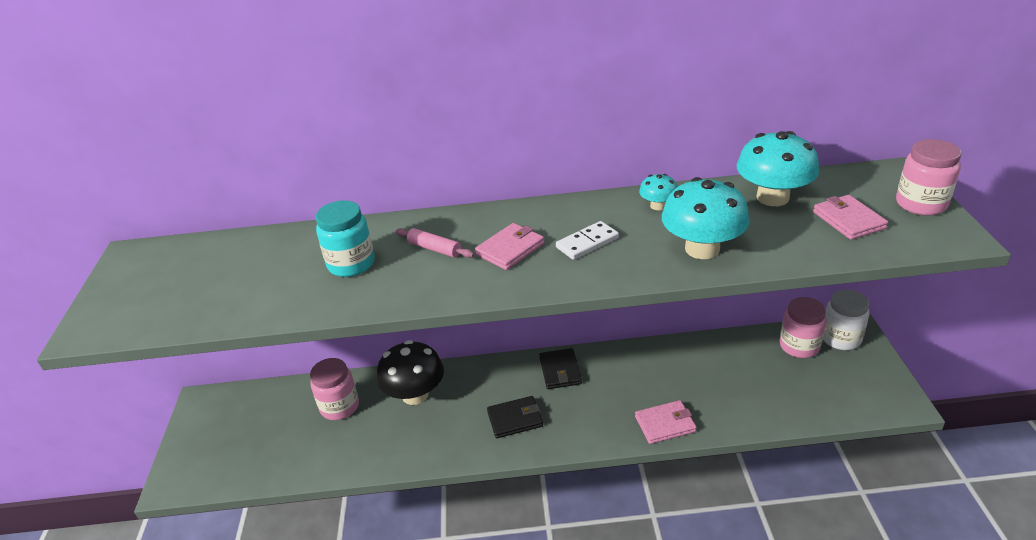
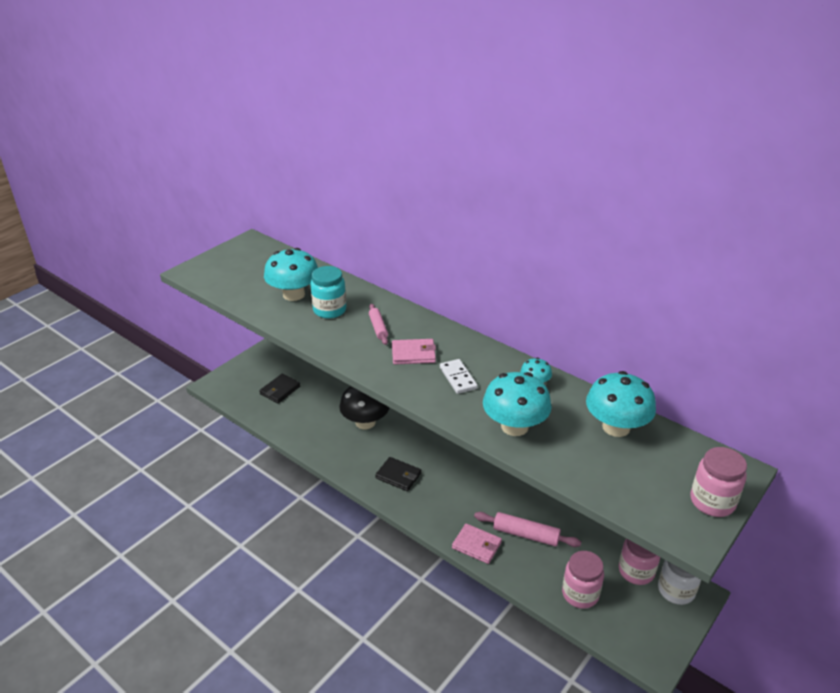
camera: 40 degrees right, 0 degrees up
pink jar [310,358,359,420] -> pink jar moved to [562,551,604,609]
black wallet [539,348,582,389] -> black wallet moved to [259,374,301,403]
white domino [556,221,619,260] -> white domino turned 60 degrees clockwise [440,359,478,394]
pink wallet [813,195,888,240] -> none
none -> turquoise mushroom [264,248,318,301]
none -> pink rolling pin [474,512,581,547]

